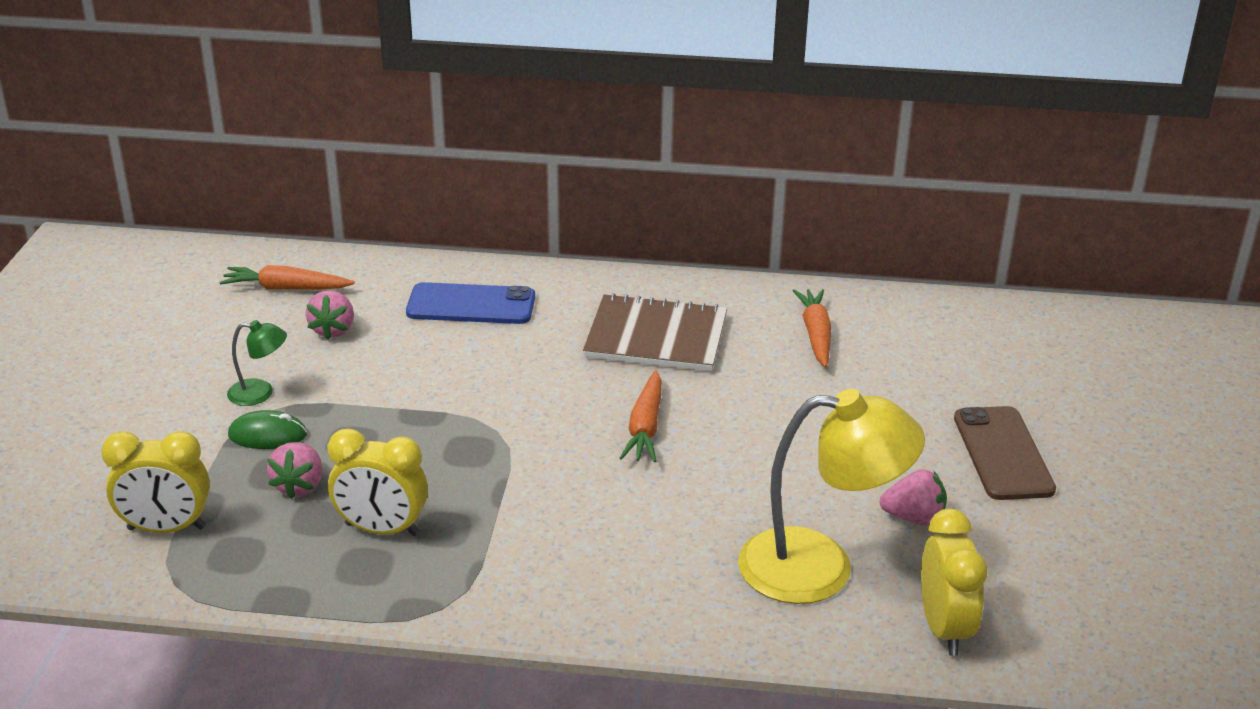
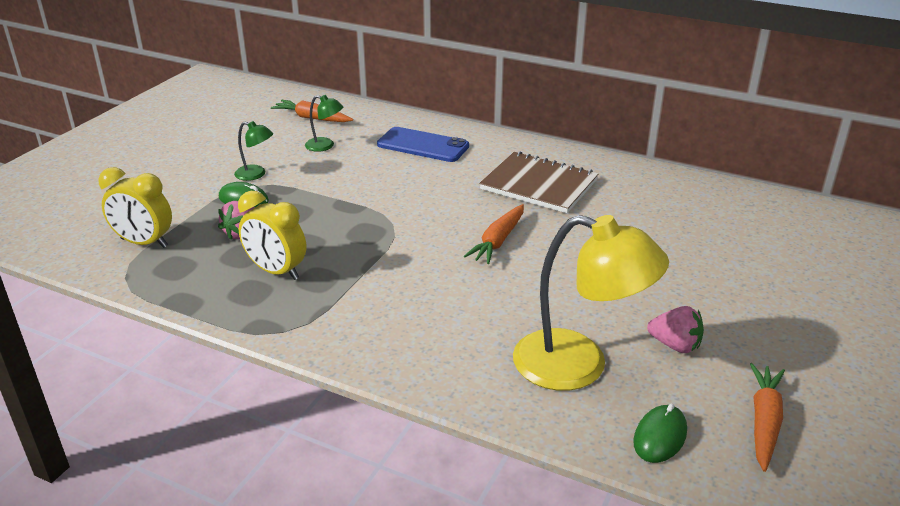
camera: 20 degrees right, 0 degrees up
pink strawberry [306,290,354,339] -> green lamp [305,95,343,152]
orange carrot [793,289,832,367] -> orange carrot moved to [750,363,785,472]
yellow clock [921,509,988,656] -> green mouse [633,404,687,463]
brown phone [954,406,1056,500] -> none

